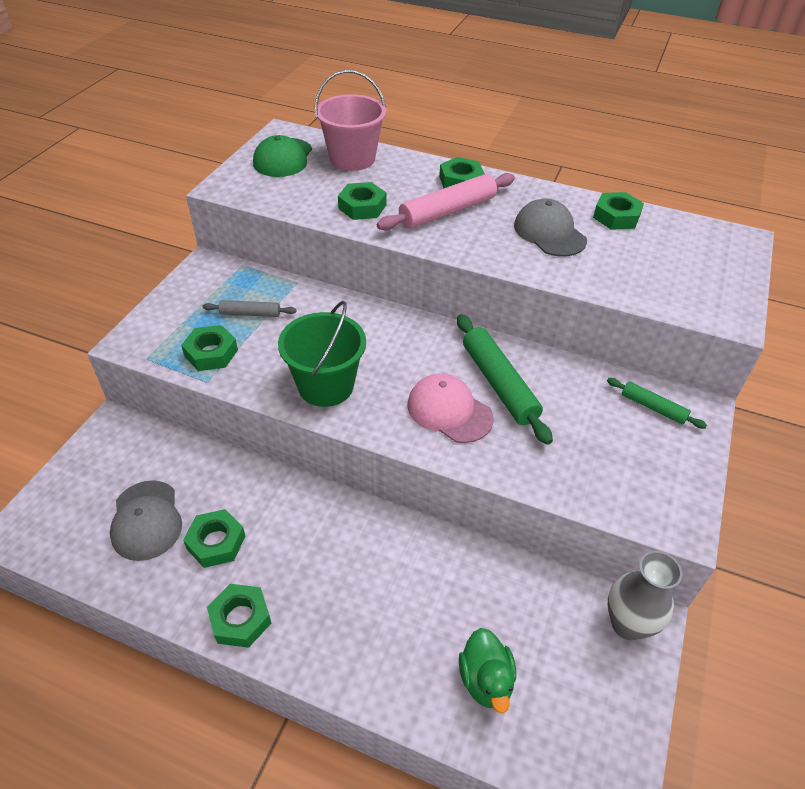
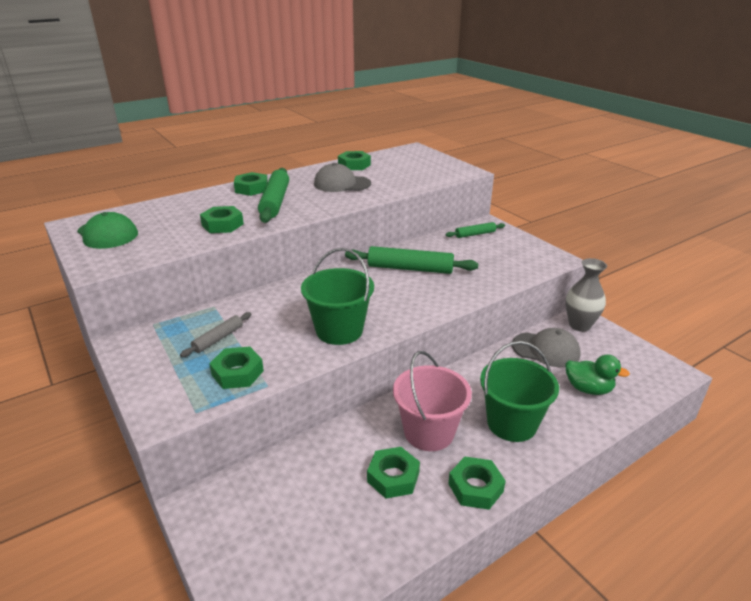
camera: 55 degrees left, 15 degrees down
grey cap [110,480,182,561] -> grey cap moved to [512,328,581,367]
pink bucket [315,70,386,171] -> pink bucket moved to [393,351,472,451]
pink rolling pin [377,173,515,230] -> green rolling pin [258,168,289,223]
pink cap [407,373,494,443] -> none
none -> green bucket [480,341,559,442]

